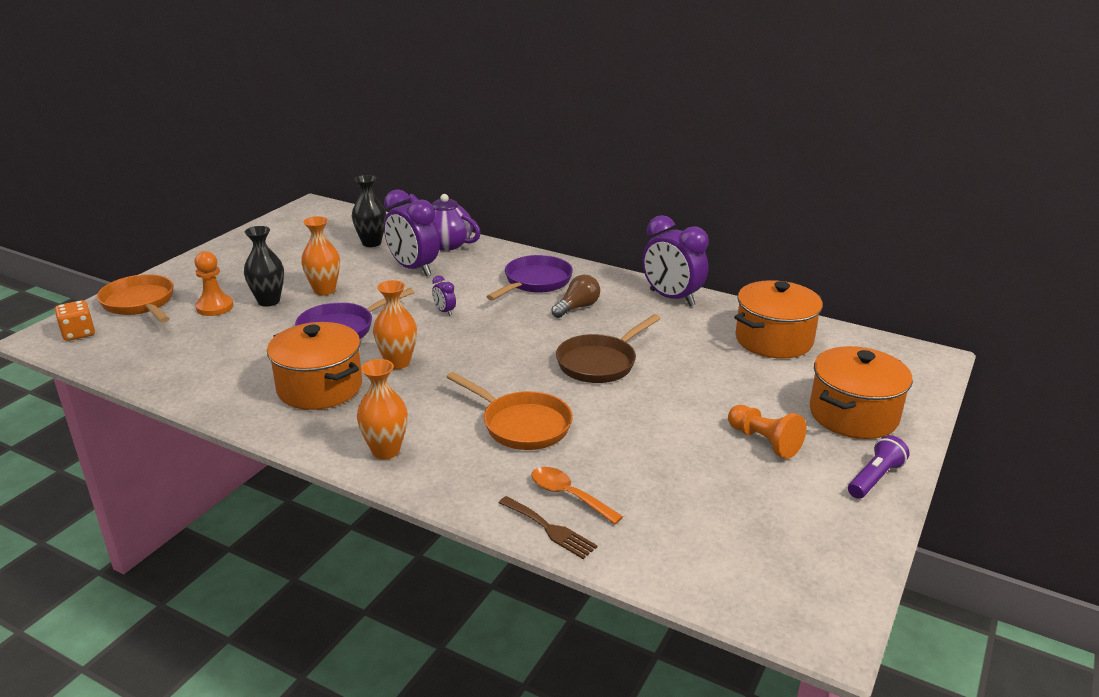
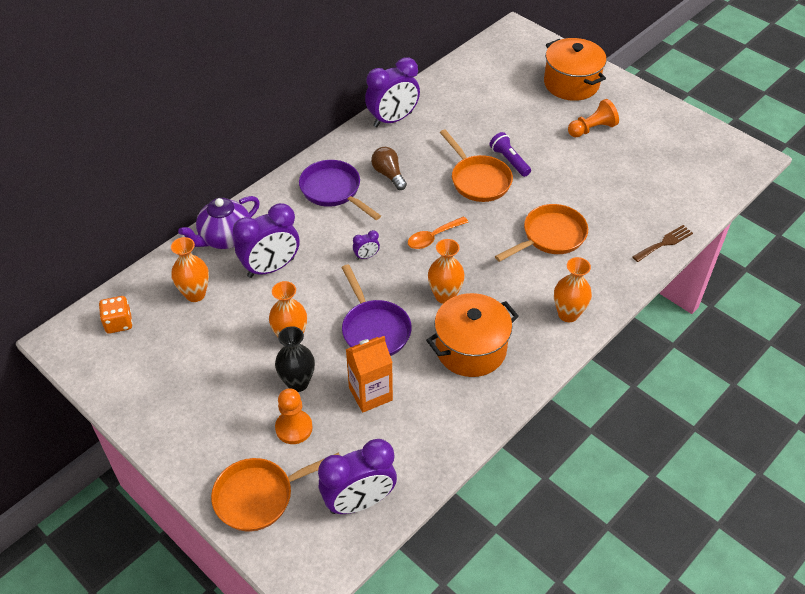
camera: 75 degrees left, 20 degrees up
orange dice [55,300,95,341] -> orange dice moved to [99,296,132,334]
black vase [352,175,386,247] -> orange vase [171,237,209,302]
orange spoon [531,467,623,524] -> orange spoon moved to [408,216,468,249]
brown pan [556,314,661,383] -> orange pan [440,129,513,202]
orange pot [734,280,823,359] -> none
purple flashlight [848,435,910,499] -> purple flashlight moved to [489,132,531,177]
none -> purple clock [318,439,397,514]
none -> orange carton [346,336,393,413]

